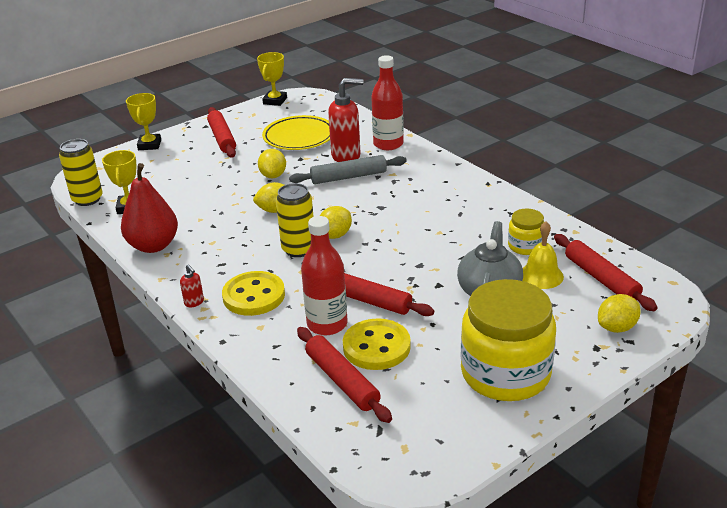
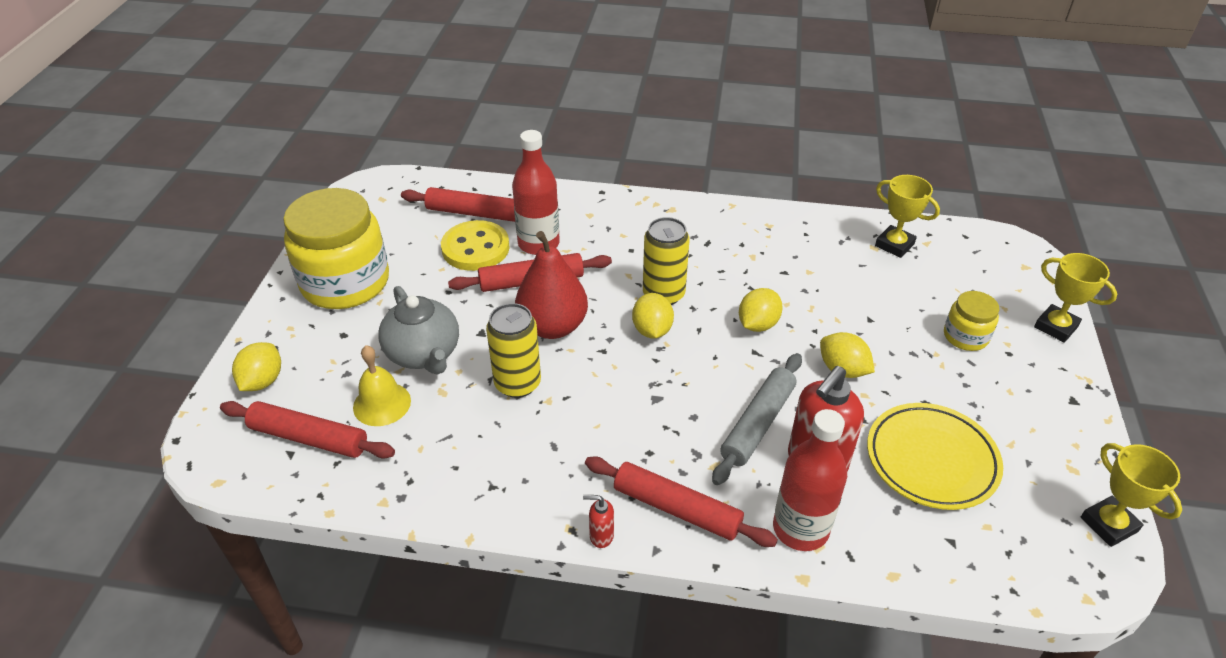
camera: 135 degrees right, 10 degrees up
yellow can [59,139,103,206] -> yellow can moved to [486,303,541,398]
red pear [121,163,178,253] -> red pear moved to [515,231,588,339]
red soap dispenser [180,264,204,307] -> red soap dispenser moved to [583,495,614,548]
red rolling pin [207,107,236,157] -> red rolling pin moved to [585,456,778,547]
yellow button [222,271,285,316] -> none
yellow jar [508,208,544,255] -> yellow jar moved to [944,291,999,351]

